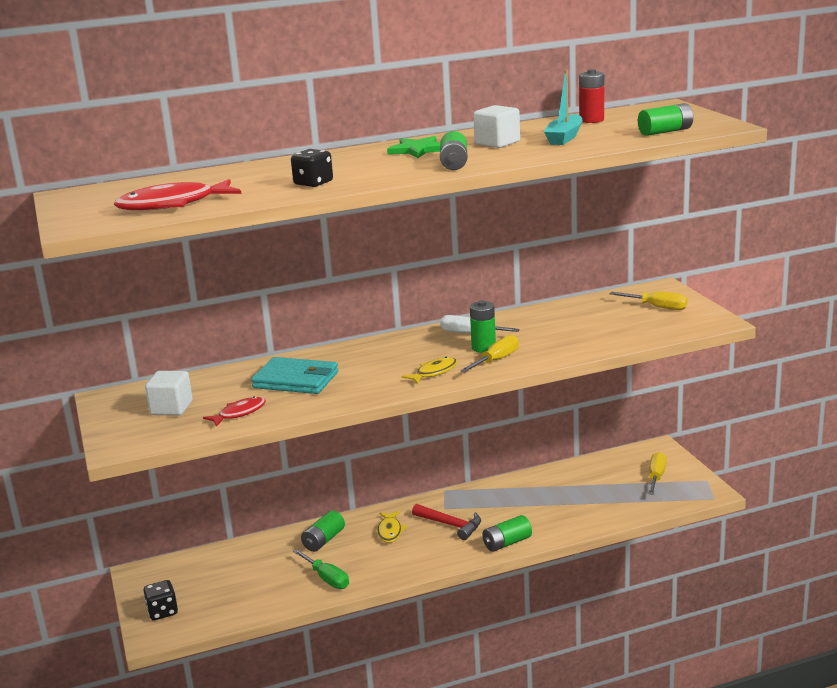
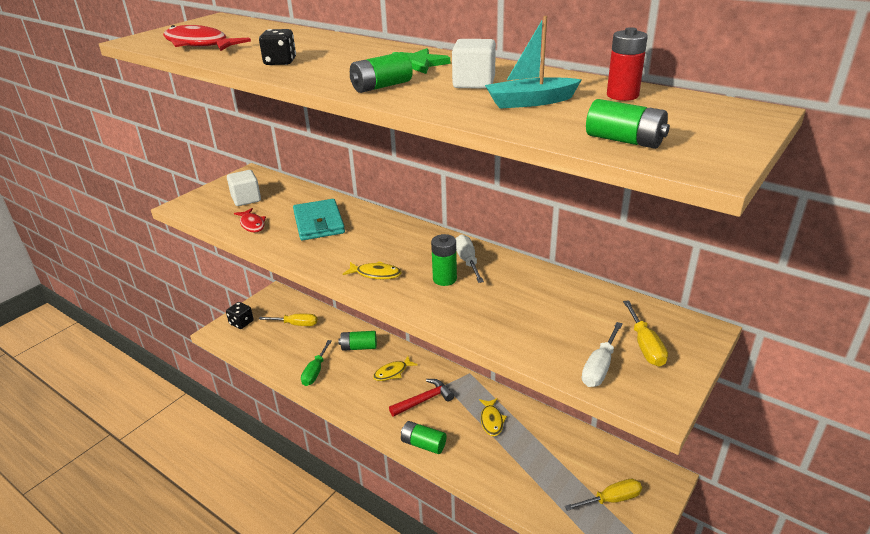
camera: 55 degrees right, 10 degrees up
red fish [203,396,266,427] -> red fish turned 45 degrees clockwise [234,208,266,232]
red hammer [412,504,481,540] -> red hammer turned 120 degrees counterclockwise [389,379,454,417]
yellow screwdriver [460,335,519,372] -> yellow screwdriver moved to [259,314,317,326]
none -> yellow fish [479,398,507,436]
none -> white screwdriver [582,322,623,387]

